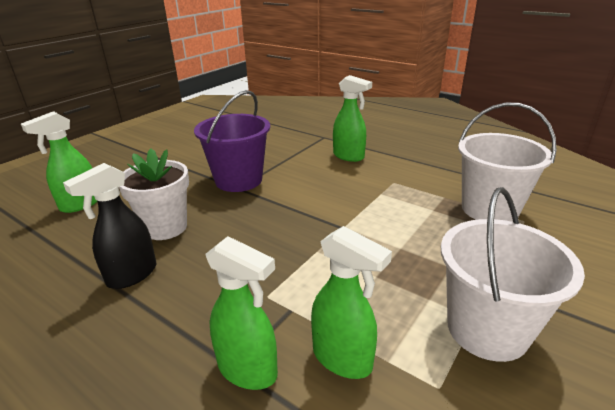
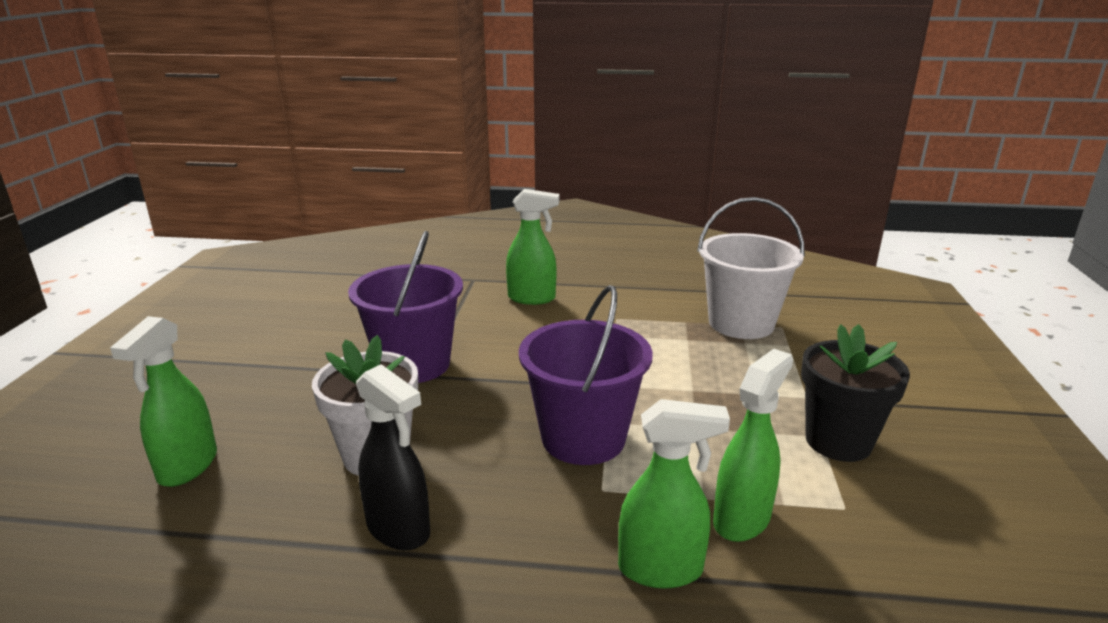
camera: 30 degrees left, 5 degrees down
black spray bottle [63,163,157,289] -> black spray bottle turned 60 degrees counterclockwise [356,364,430,550]
green spray bottle [311,226,392,379] -> green spray bottle turned 60 degrees counterclockwise [713,349,793,542]
white bucket [441,187,585,362] -> black flower pot [801,324,910,462]
none -> purple bucket [519,285,653,465]

